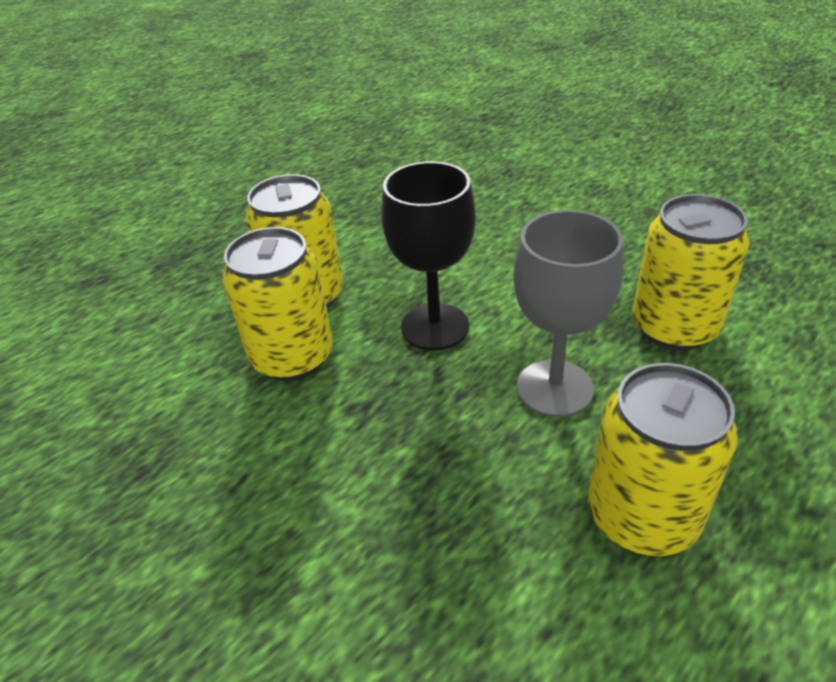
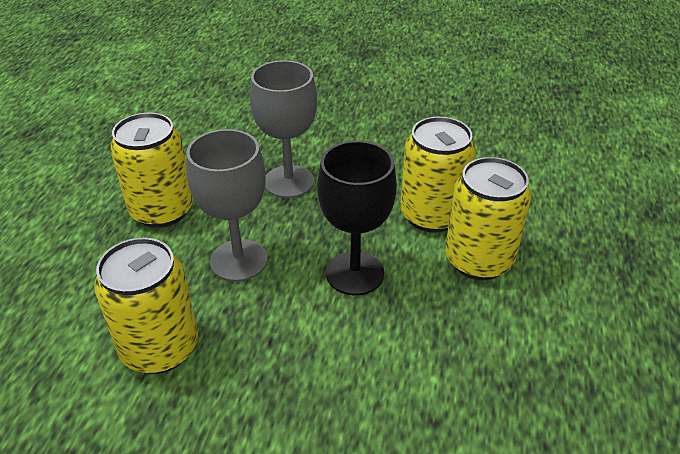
camera: 145 degrees right, 0 degrees up
none -> grey goblet [250,60,317,198]

